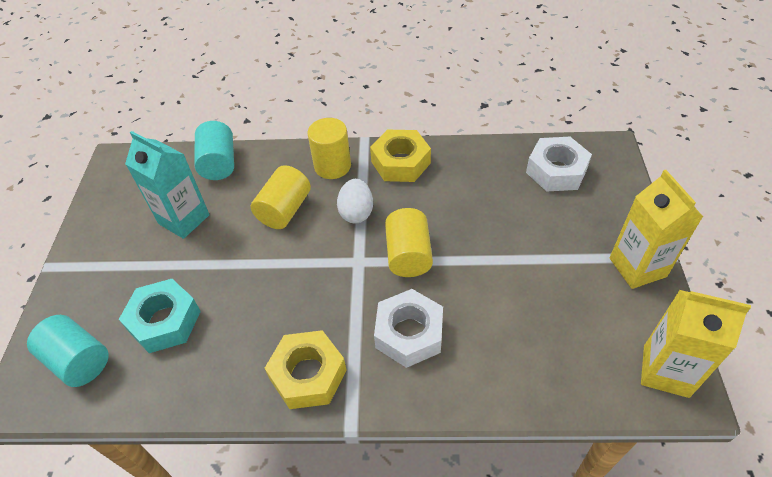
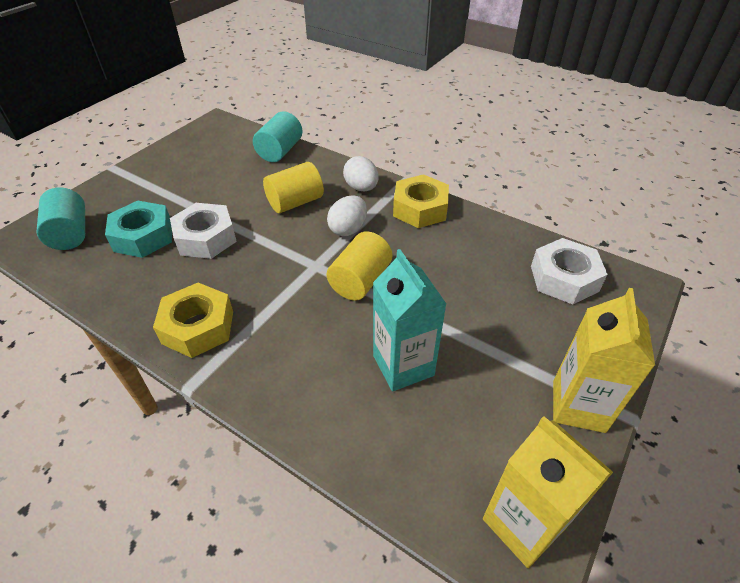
camera: 30 degrees right, 5 degrees down
turquoise carton [125,131,210,239] -> turquoise carton moved to [373,249,446,391]
yellow cylinder [308,118,351,179] -> white egg [343,156,378,192]
white nut [374,289,443,368] -> white nut moved to [170,203,237,259]

